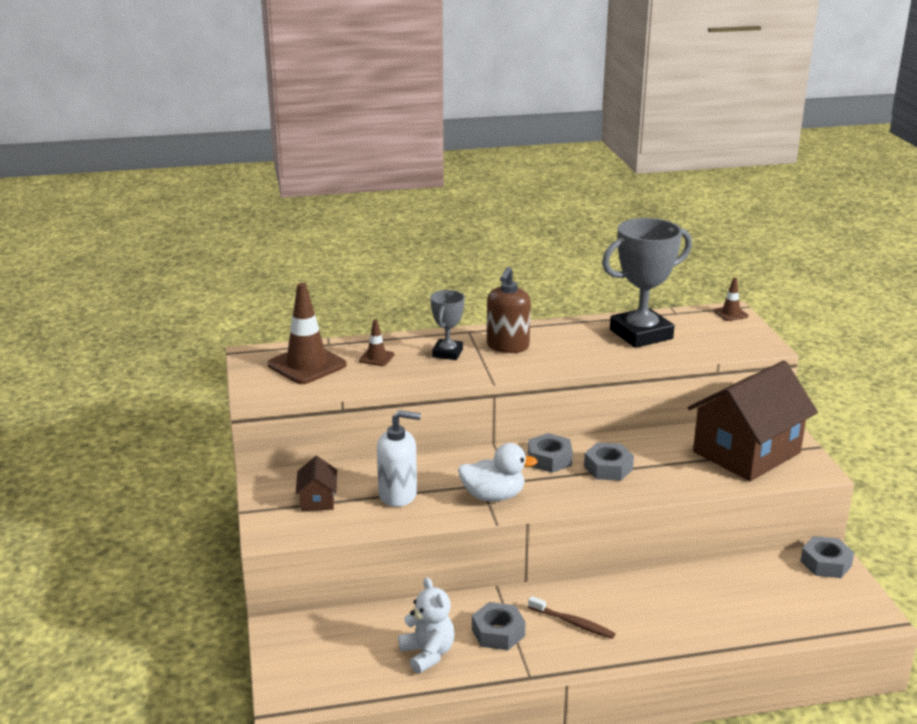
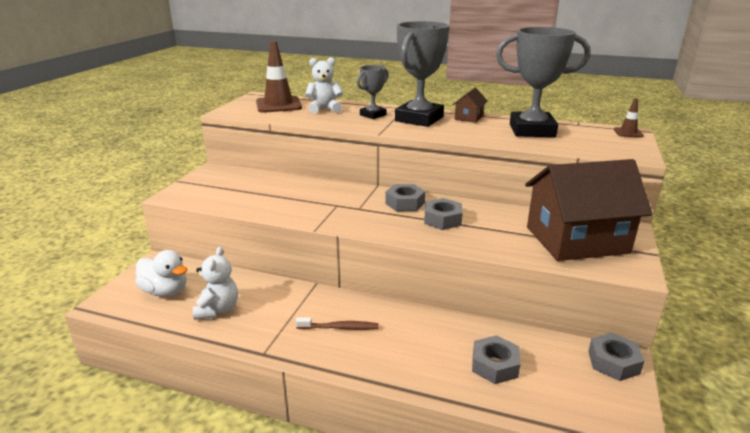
camera: 30 degrees right, 0 degrees up
brown house [296,456,337,511] -> brown house moved to [453,87,488,123]
brown traffic cone [359,319,394,366] -> white teddy bear [305,57,343,114]
white soap dispenser [377,410,421,507] -> none
white duck [458,443,538,502] -> white duck moved to [135,250,187,297]
grey nut [472,602,526,650] -> grey nut moved to [472,335,521,384]
brown soap dispenser [487,267,531,353] -> grey trophy [395,21,450,127]
brown toothbrush [528,596,616,639] -> brown toothbrush turned 60 degrees counterclockwise [296,317,379,330]

